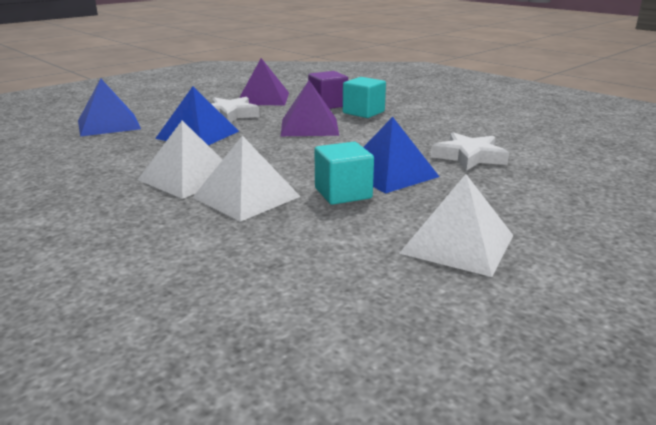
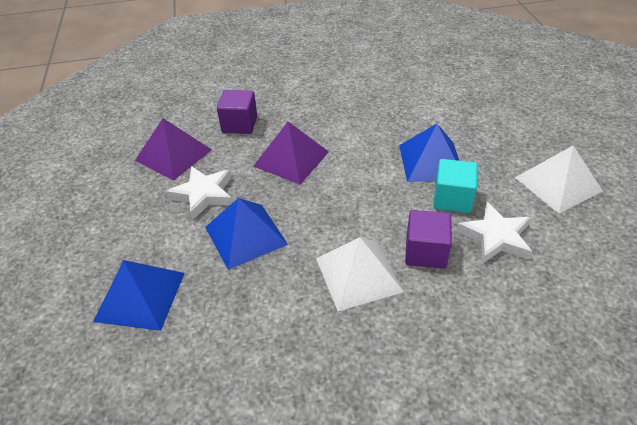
camera: 55 degrees left, 20 degrees up
white pyramid [192,136,301,222] -> purple cube [405,210,452,269]
turquoise cube [343,77,386,118] -> none
white star [431,132,509,171] -> white star moved to [457,202,532,264]

